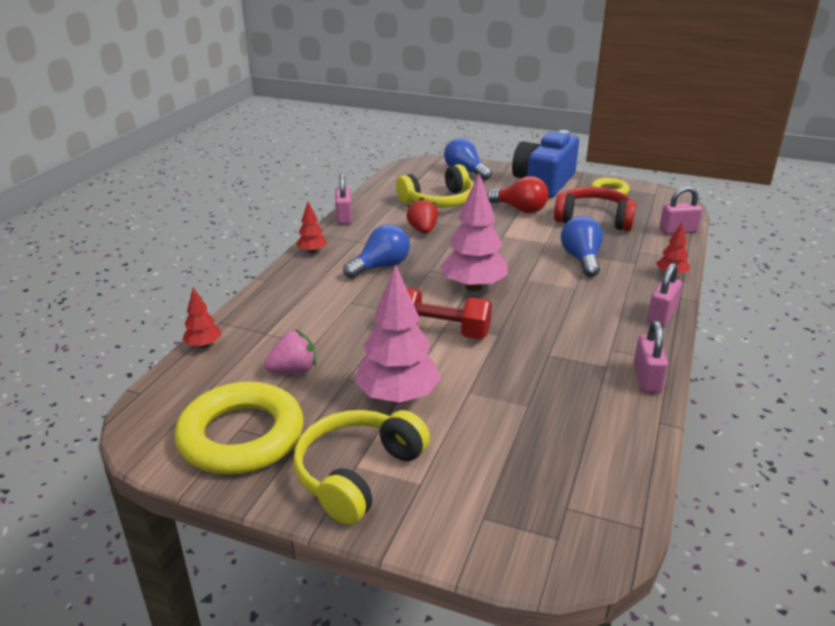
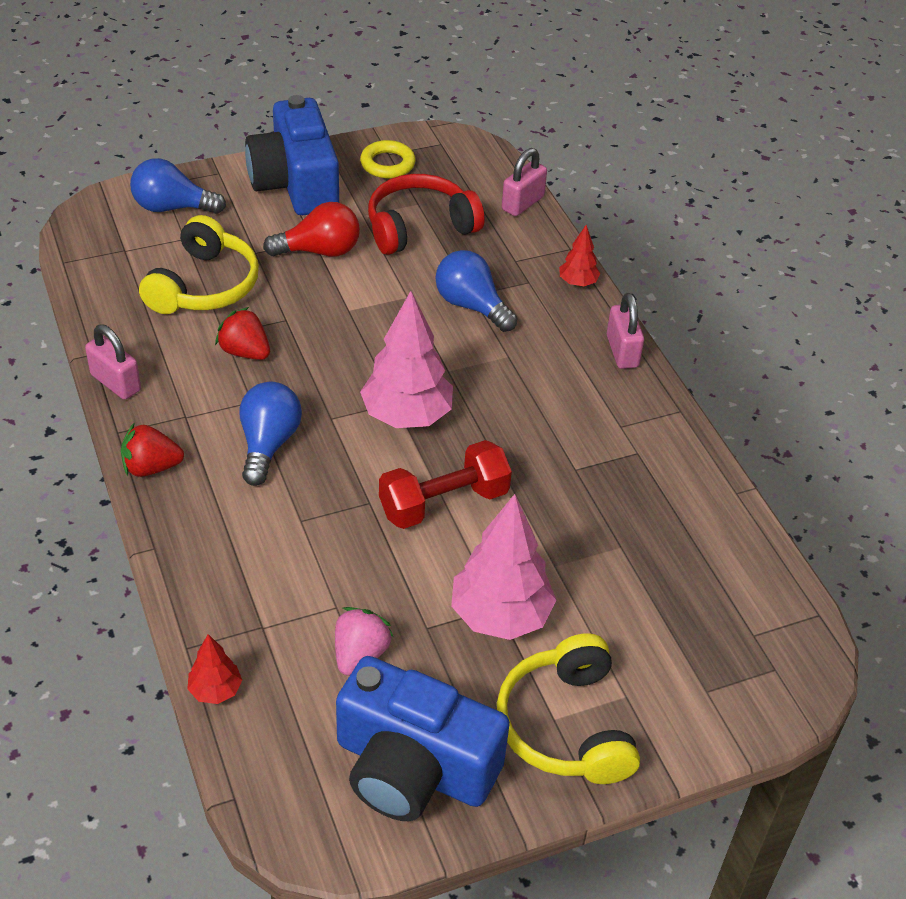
camera: 45 degrees left, 15 degrees up
yellow ring [175,382,304,475] -> blue camera [336,656,510,821]
red tree [296,202,327,254] -> red strawberry [121,422,184,477]
pink padlock [634,321,668,393] -> none

